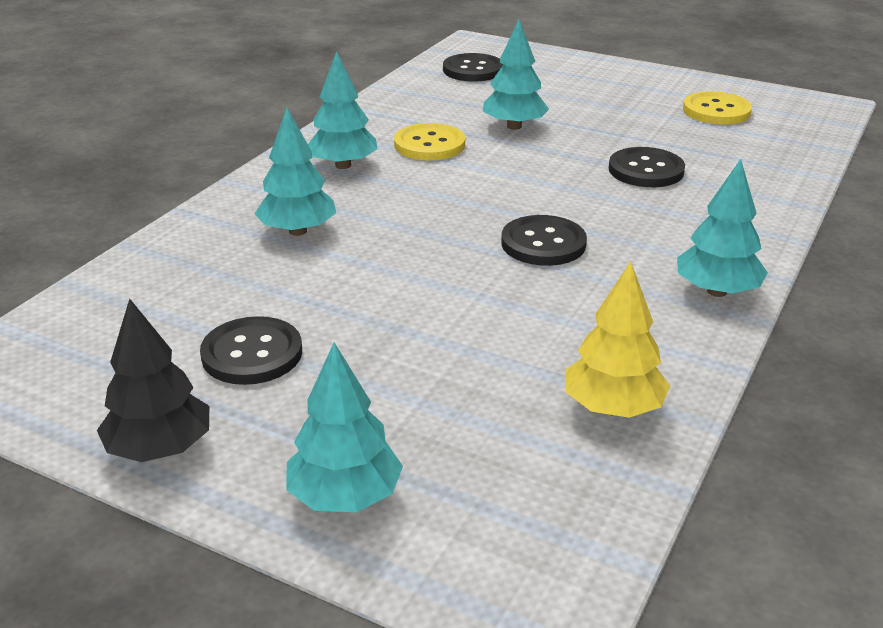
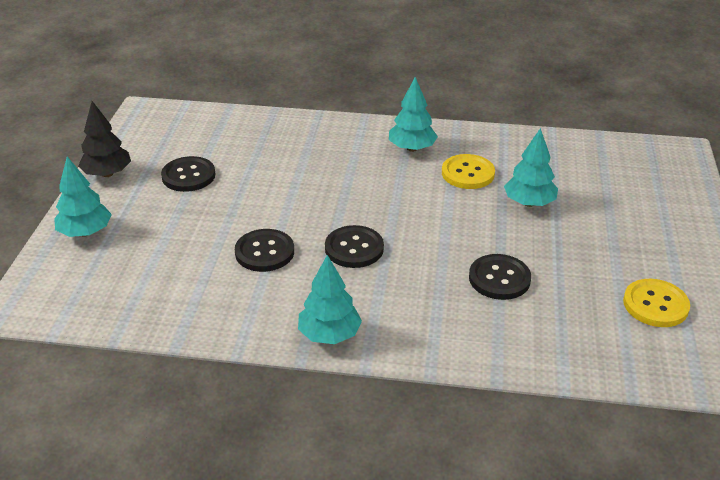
camera: 70 degrees right, 5 degrees up
turquoise tree [254,108,336,236] -> none
black button [443,53,503,82] -> black button moved to [235,229,294,272]
yellow tree [565,262,670,418] -> none

